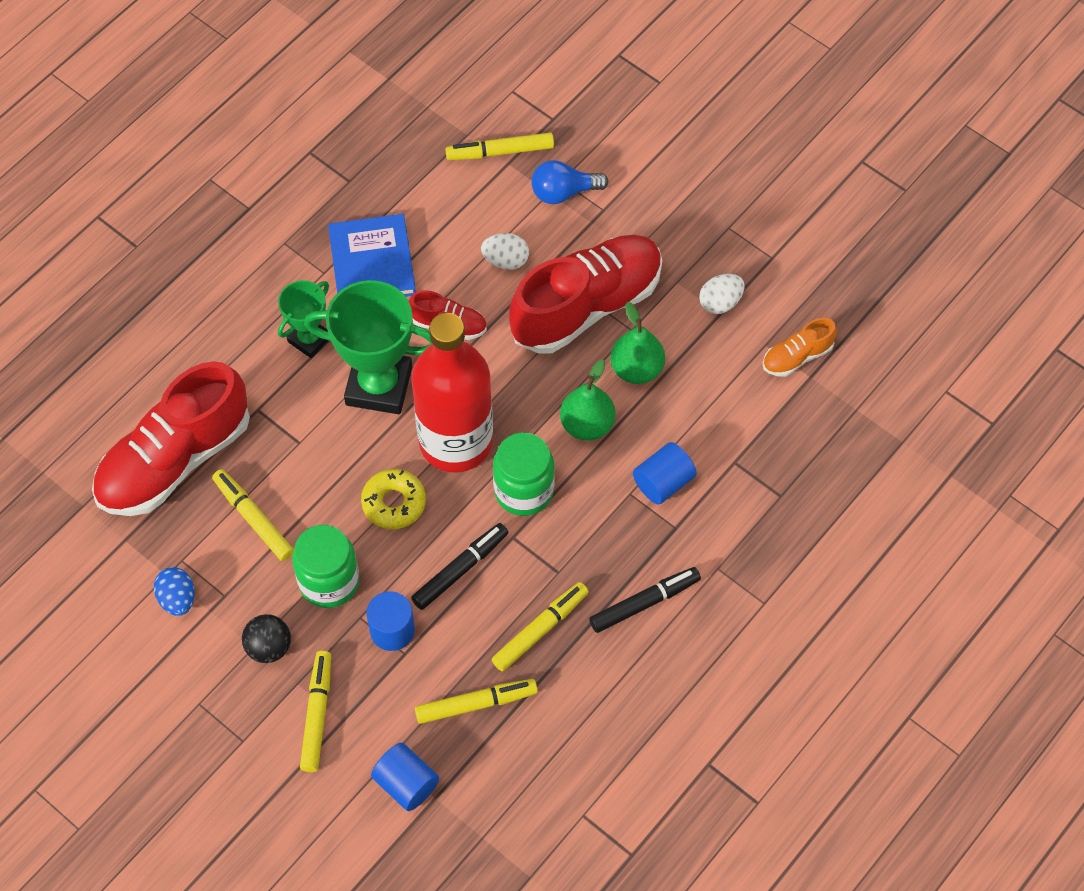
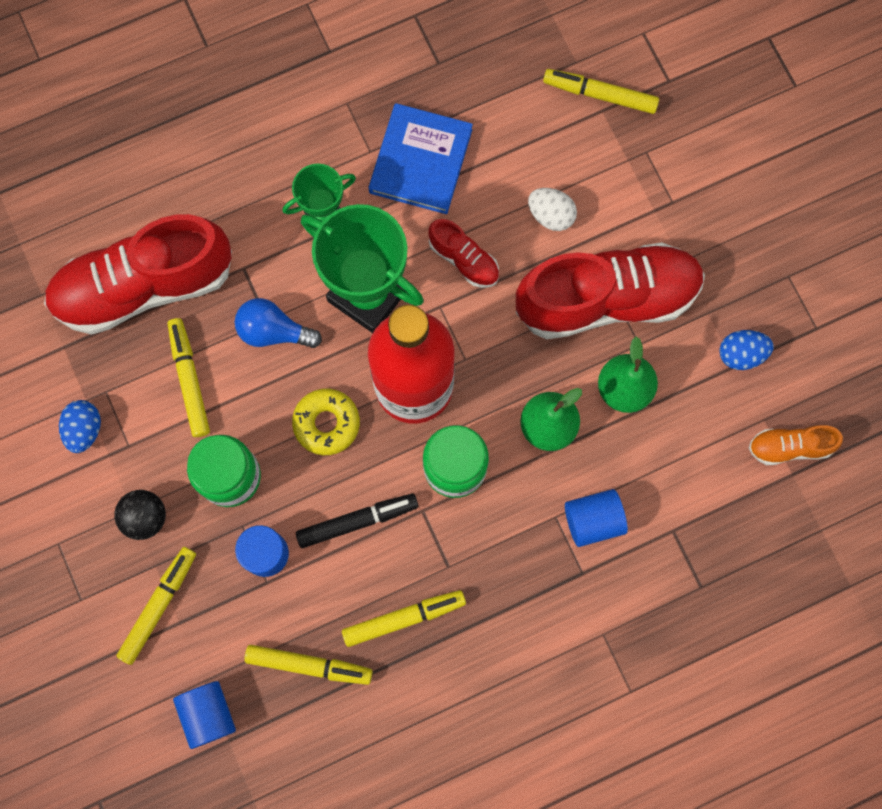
camera: 25 degrees right, 15 degrees up
blue light bulb [531,160,608,204] -> blue light bulb moved to [235,298,322,348]
black marker [589,567,701,633] -> none
white egg [699,274,745,314] -> blue egg [719,330,774,370]

